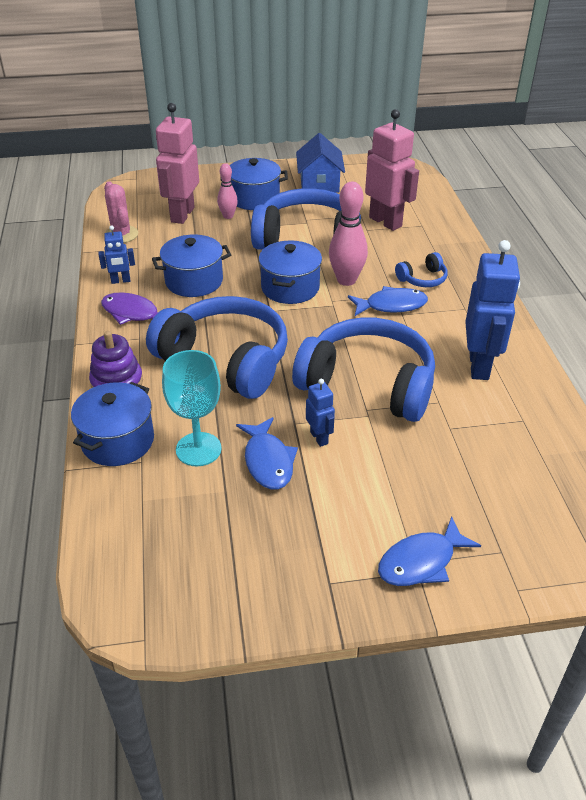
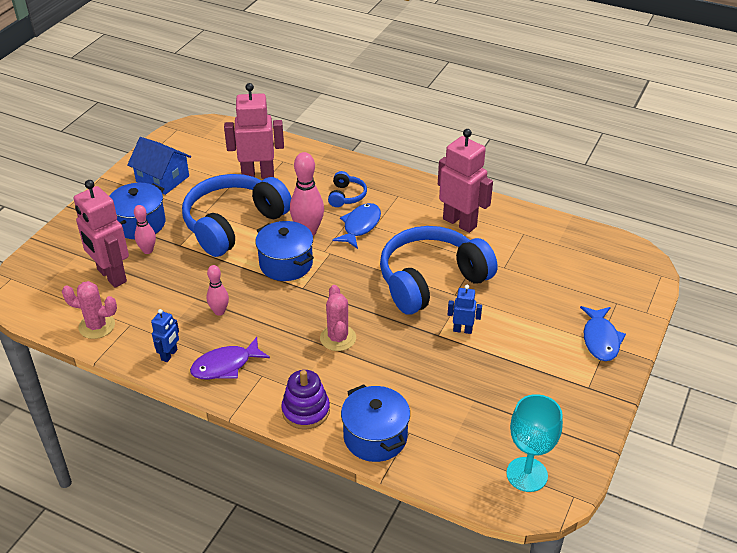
camera: 55 degrees left, 0 degrees up
blue headphones [146,296,288,399] -> pink cactus [320,285,356,351]
blue pot [152,235,231,297] -> pink bowling pin [207,265,229,316]
turquoise goblet [162,350,222,466] -> turquoise goblet moved to [506,394,563,492]
blue fish [236,417,298,489] -> none
blue robot [465,240,520,380] -> pink robot [438,129,493,233]

